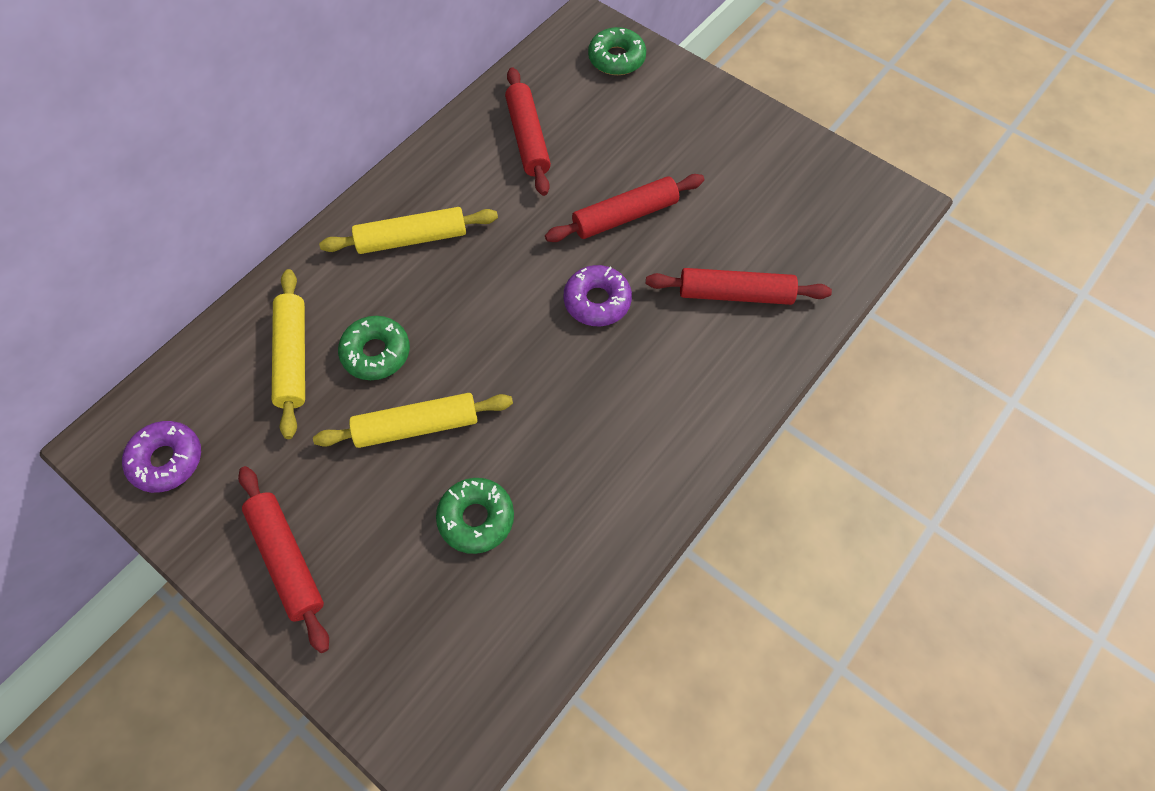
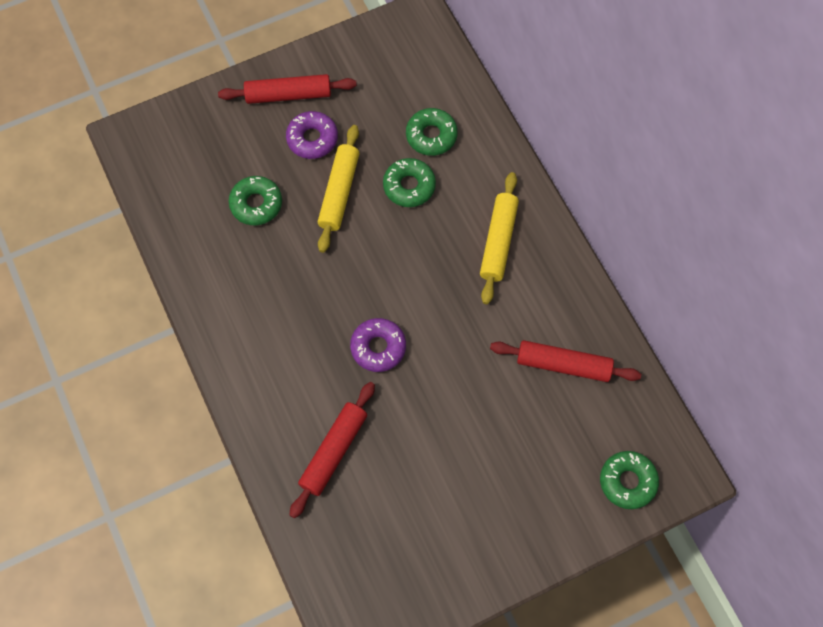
camera: 115 degrees right, 5 degrees up
purple donut [122,421,201,493] -> purple donut moved to [286,111,338,159]
yellow rolling pin [272,269,305,439] -> green donut [406,108,458,156]
red rolling pin [545,174,704,242] -> none

